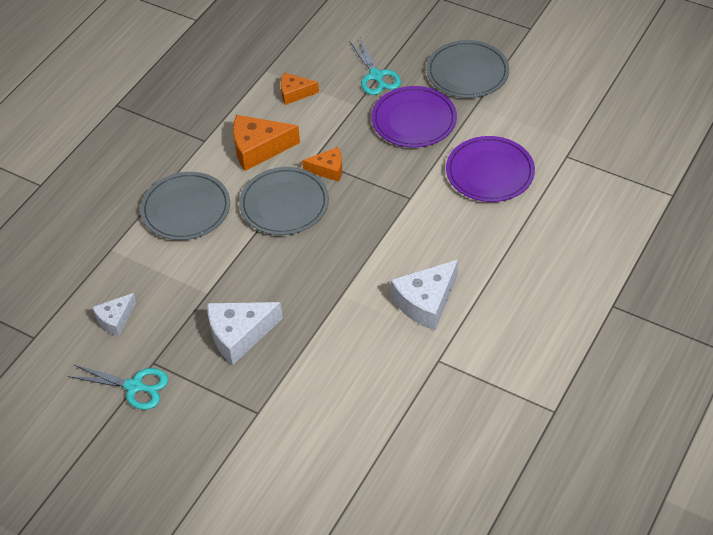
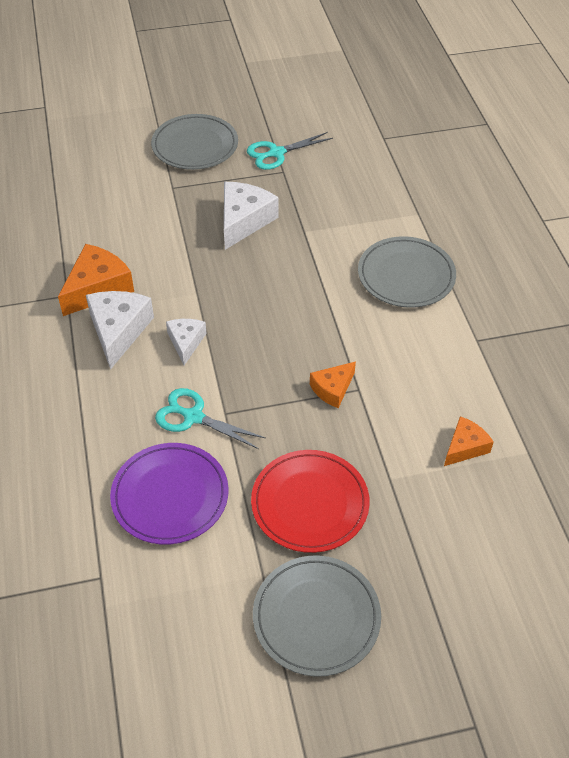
camera: 135 degrees right, 0 degrees up
white cheese [92,293,136,336] -> white cheese moved to [166,319,207,365]
orange cheese [233,115,300,171] -> orange cheese moved to [58,244,134,316]
grey plate [239,167,329,235] -> grey plate moved to [151,114,238,170]
turquoise scissors [350,38,401,95] -> turquoise scissors moved to [155,388,265,449]
purple plate [372,86,457,148] -> red plate [251,450,370,553]

